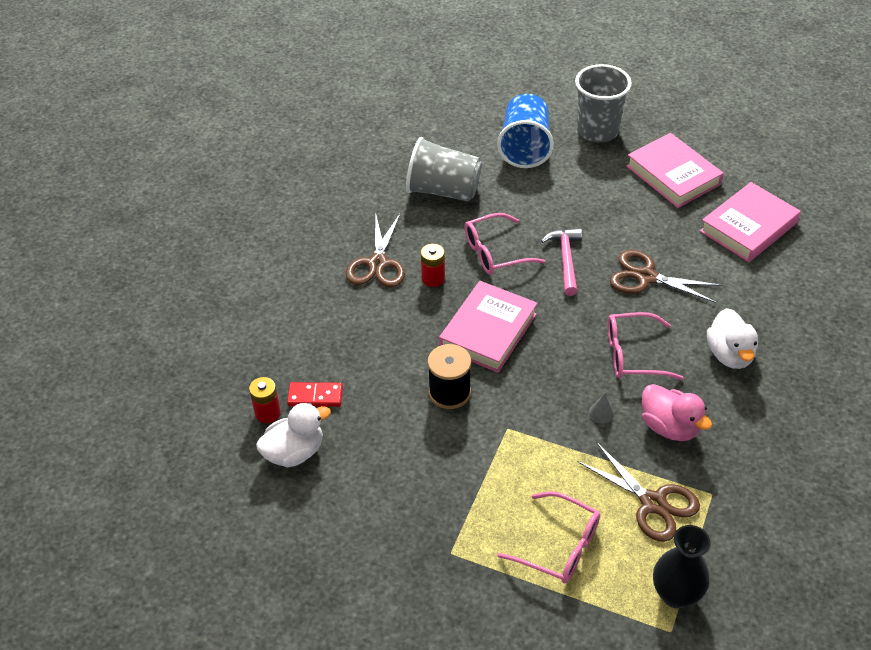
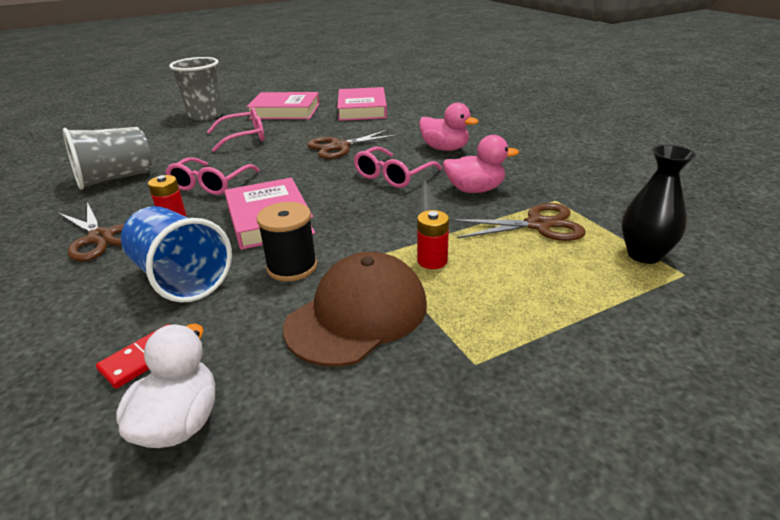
camera: 50 degrees left, 15 degrees down
red battery [249,377,281,423] -> red battery moved to [417,210,449,269]
blue cup [497,94,554,168] -> blue cup moved to [121,206,232,303]
pink glasses [497,491,600,583] -> pink glasses moved to [207,107,264,152]
pink hammer [541,228,582,296] -> none
white duck [707,308,758,369] -> pink duck [419,103,478,151]
none -> brown cap [283,252,427,367]

